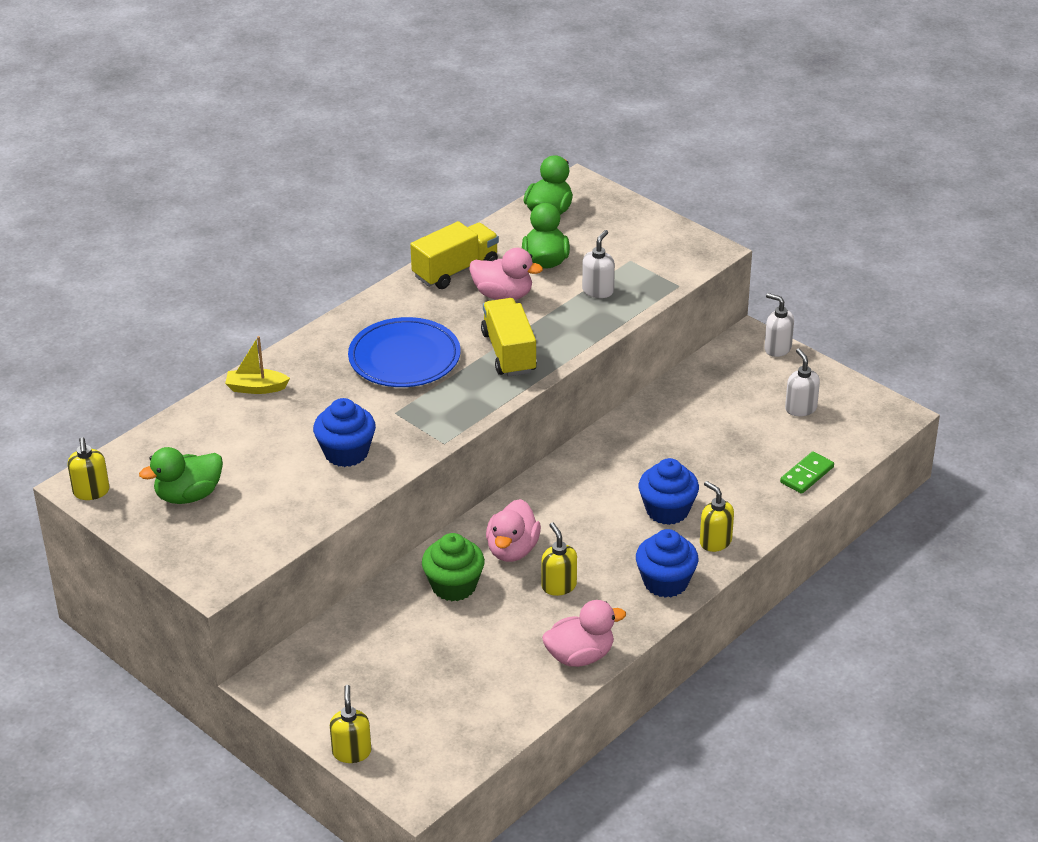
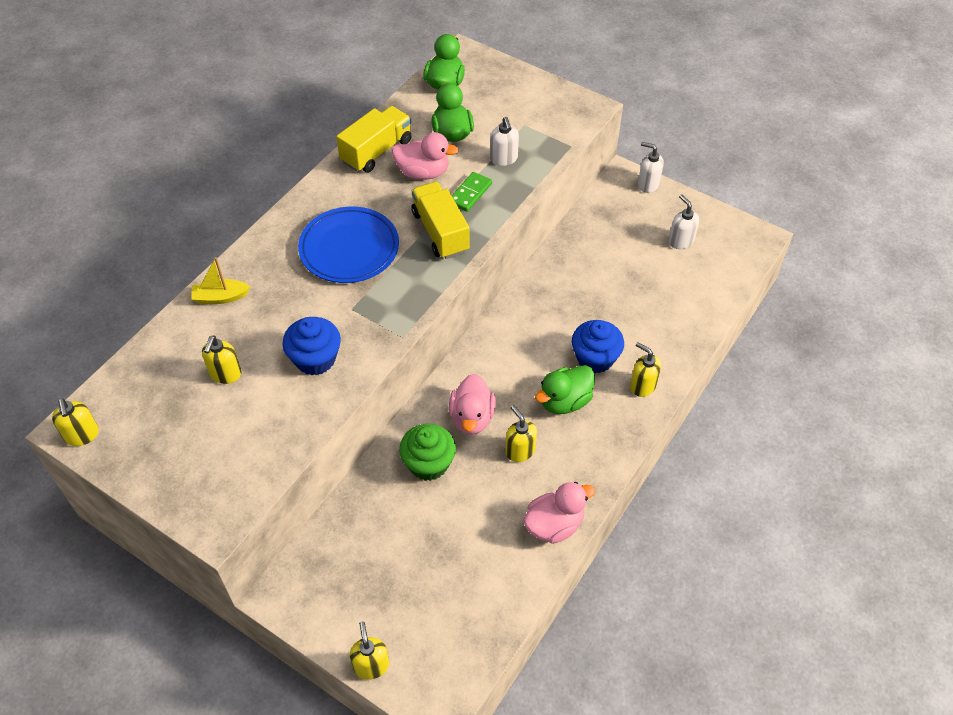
camera: 10 degrees left, 15 degrees up
green duck [139,447,223,504] -> green duck moved to [535,365,595,414]
white soap dispenser [582,230,615,298] -> white soap dispenser turned 150 degrees clockwise [490,117,519,166]
blue cupcake [636,529,699,598] -> none
green domino [780,451,834,494] -> green domino moved to [452,172,492,212]
none -> yellow soap dispenser [202,336,242,384]

